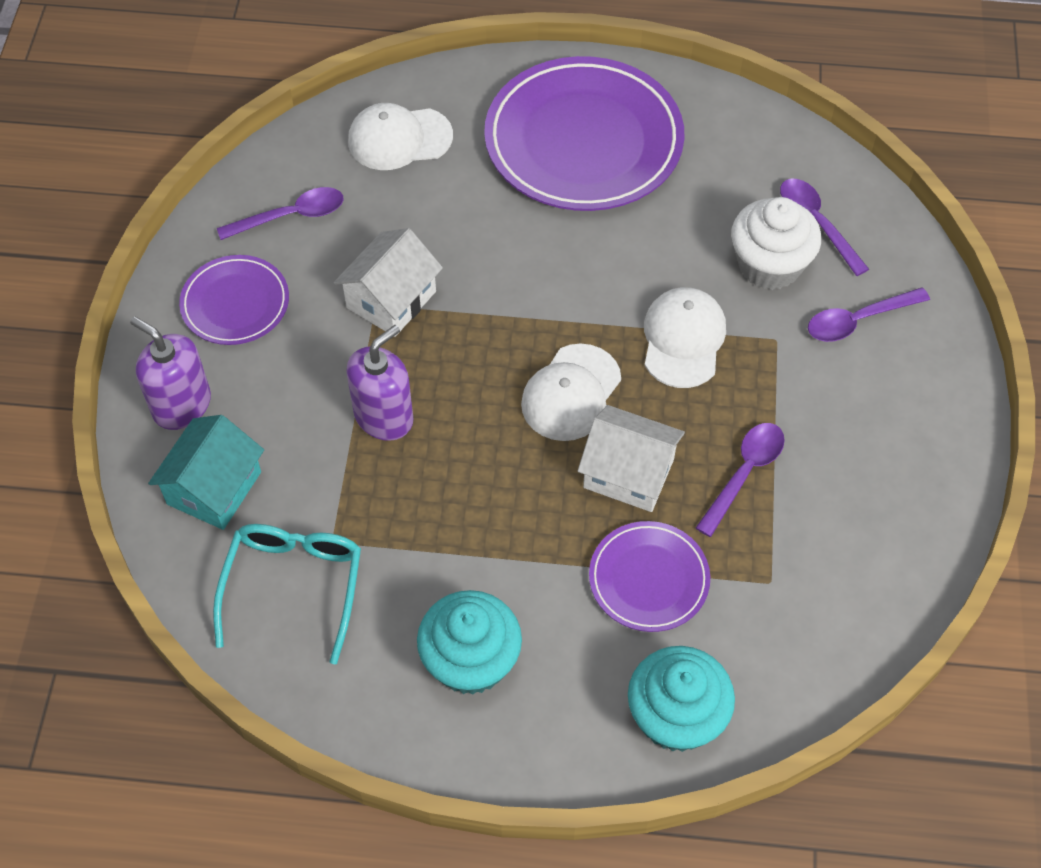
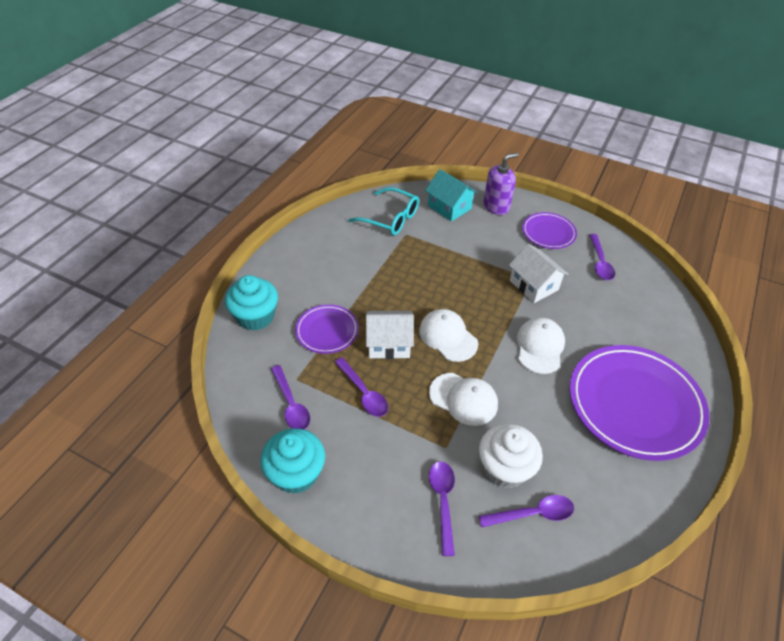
camera: 110 degrees right, 10 degrees down
purple soap dispenser [346,325,413,441] -> none
white cap [348,103,453,170] -> white cap moved to [517,317,565,374]
turquoise cupcake [417,590,522,695] -> turquoise cupcake moved to [260,428,325,494]
white house [578,405,685,512] -> white house turned 45 degrees clockwise [366,311,414,359]
none -> purple spoon [271,365,310,430]

